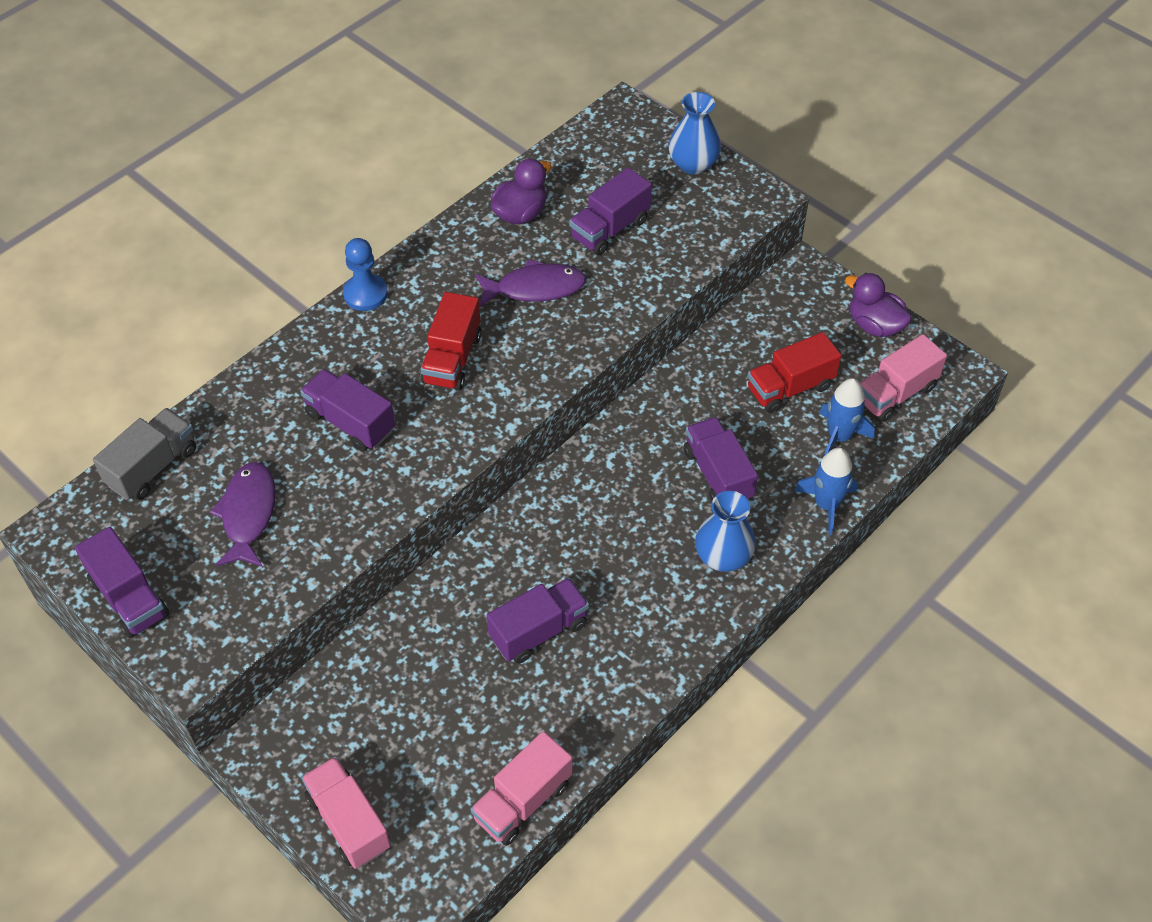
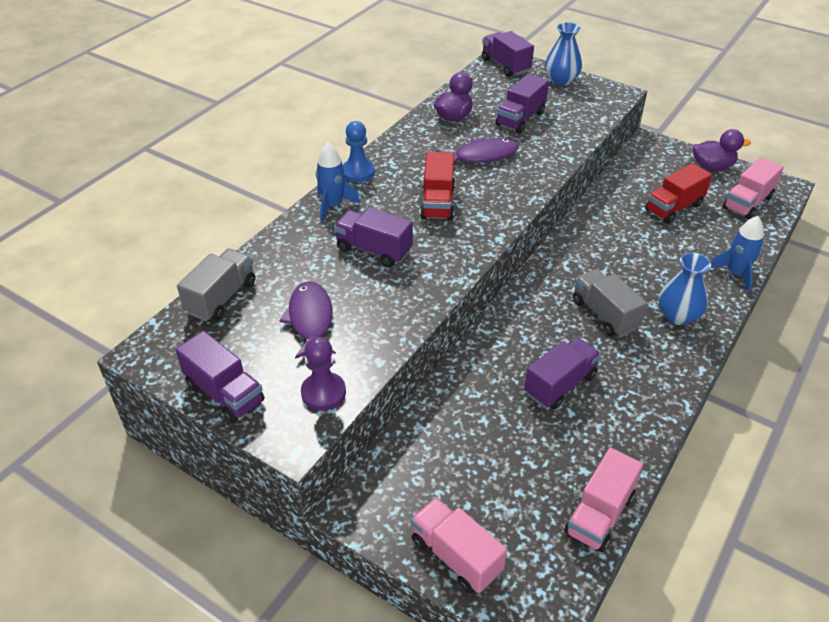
camera: 10 degrees left, 10 degrees down
purple truck [684,417,758,501] -> purple truck moved to [482,31,534,77]
blue rocket [820,378,875,456] -> blue rocket moved to [316,143,360,221]
purple duck [845,273,912,337] -> purple duck turned 150 degrees clockwise [693,129,751,171]
none -> purple pawn [301,337,346,410]
none -> grey truck [573,269,647,337]

